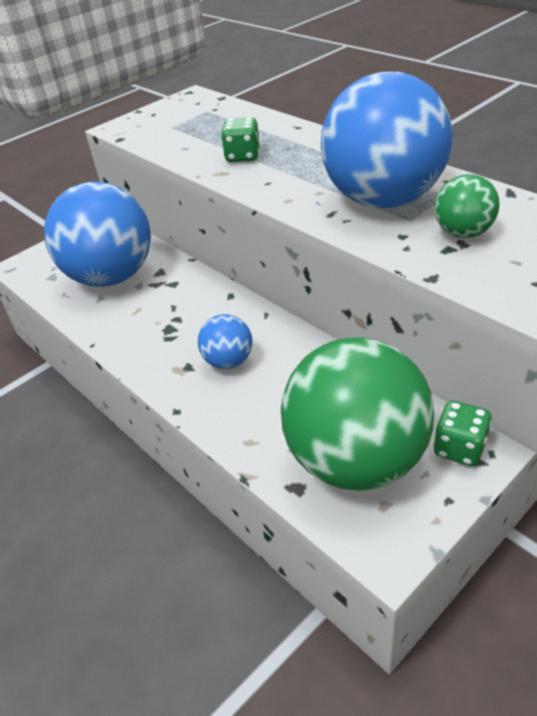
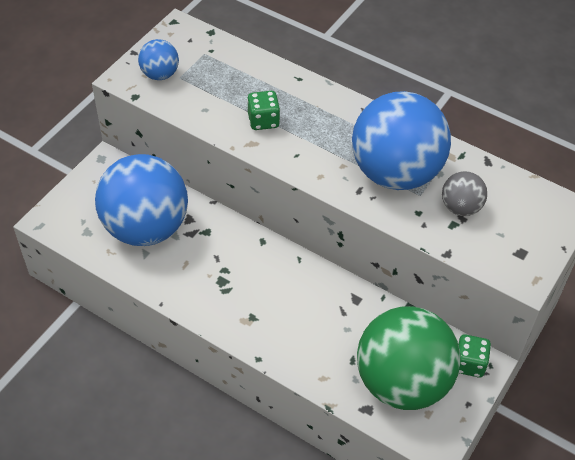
camera: 20 degrees left, 10 degrees up
blue ball [198,314,252,369] -> blue ball moved to [138,39,179,80]
green ball [434,174,500,238] -> grey ball [442,171,487,216]

